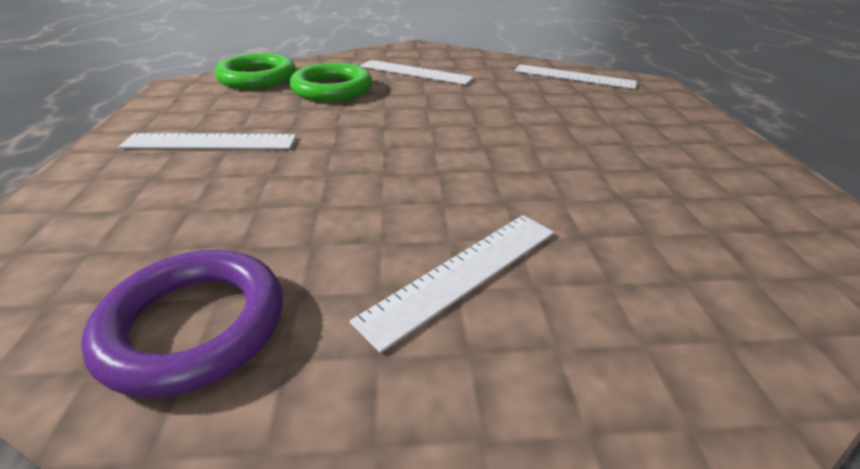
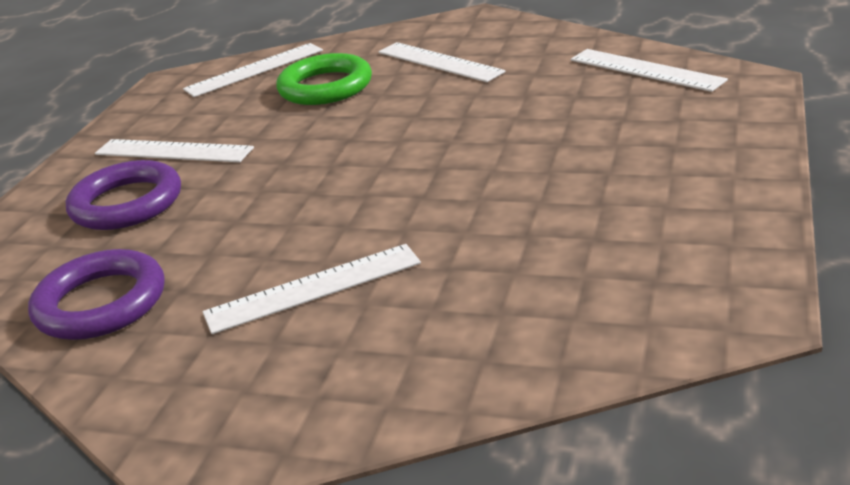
camera: 25 degrees right, 5 degrees down
green ring [215,53,296,89] -> white ruler [183,43,323,97]
none -> purple ring [66,160,181,230]

